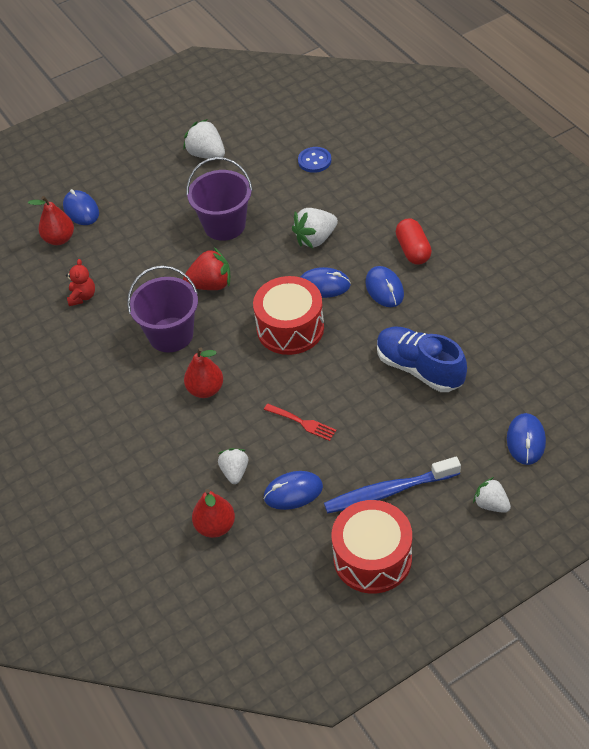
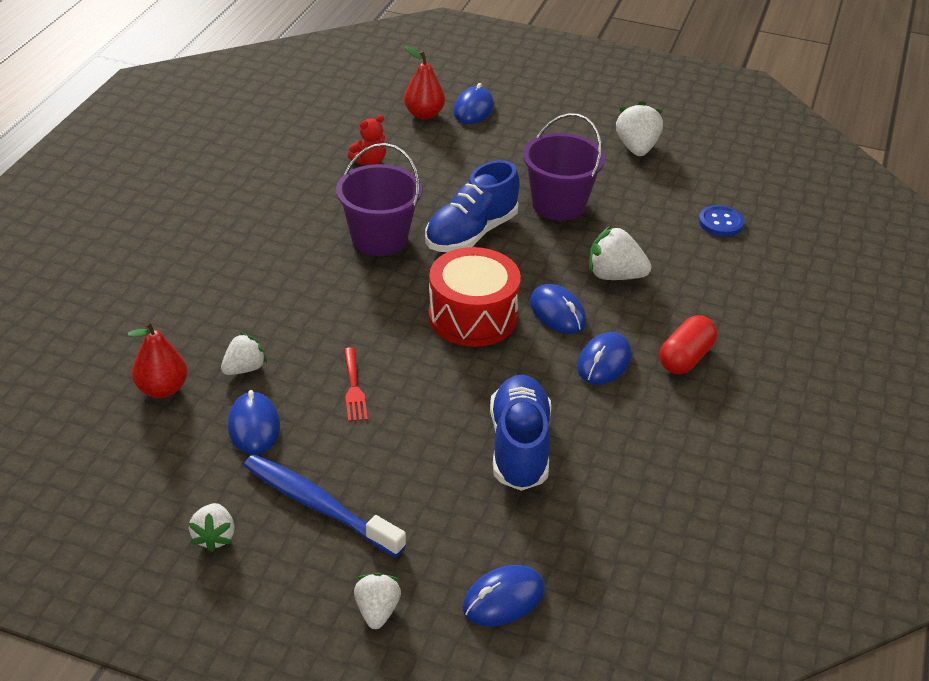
camera: 45 degrees right, 10 degrees down
red strawberry [183,248,230,290] -> blue shoe [425,160,520,252]
red pear [184,347,223,398] -> none
blue mouse [263,471,323,510] -> blue mouse turned 45 degrees clockwise [228,390,280,455]
red drum [332,500,412,594] -> white strawberry [189,503,235,552]

